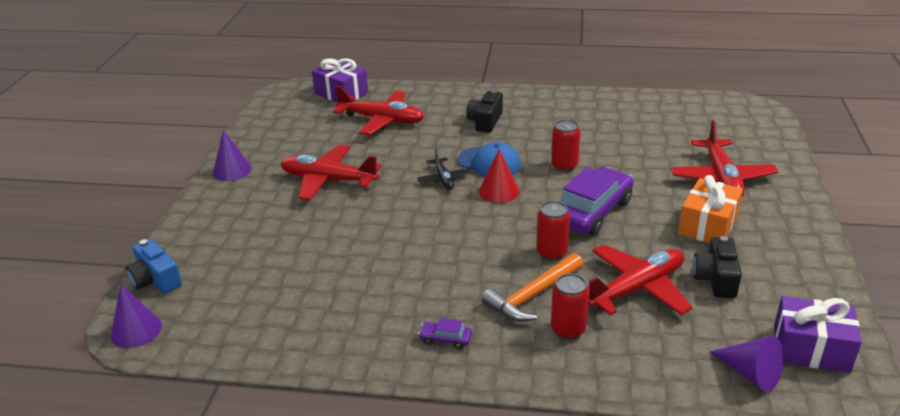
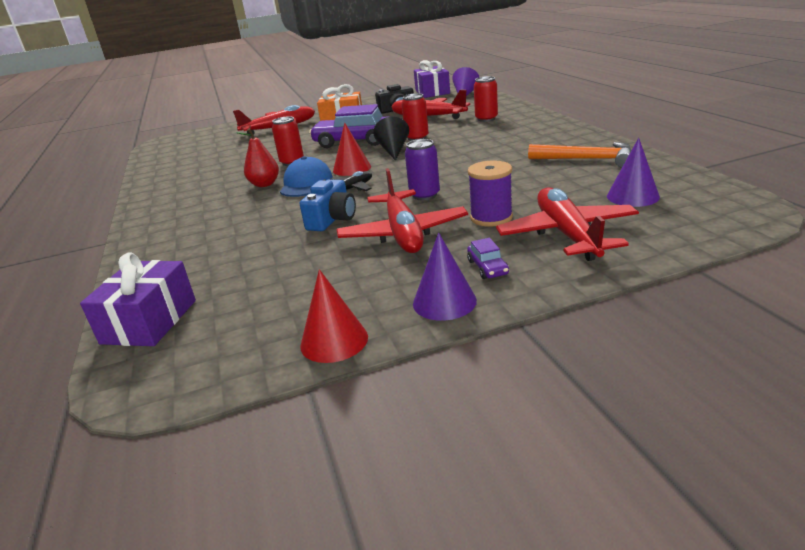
camera: 115 degrees left, 5 degrees down
purple cone [111,284,162,348] -> purple cone moved to [607,138,660,207]
blue camera [125,239,182,294] -> blue camera moved to [300,179,356,231]
red plane [333,86,424,135] -> red plane moved to [496,187,639,261]
purple car [418,318,472,349] -> purple car moved to [467,238,509,279]
black camera [466,90,503,133] -> none
orange hammer [482,253,583,322] -> orange hammer moved to [528,142,631,168]
none -> red pear [236,128,279,187]
none -> red cone [300,269,368,363]
none -> black cone [373,117,409,161]
none -> purple can [405,139,440,200]
none -> purple spool [468,160,513,227]

